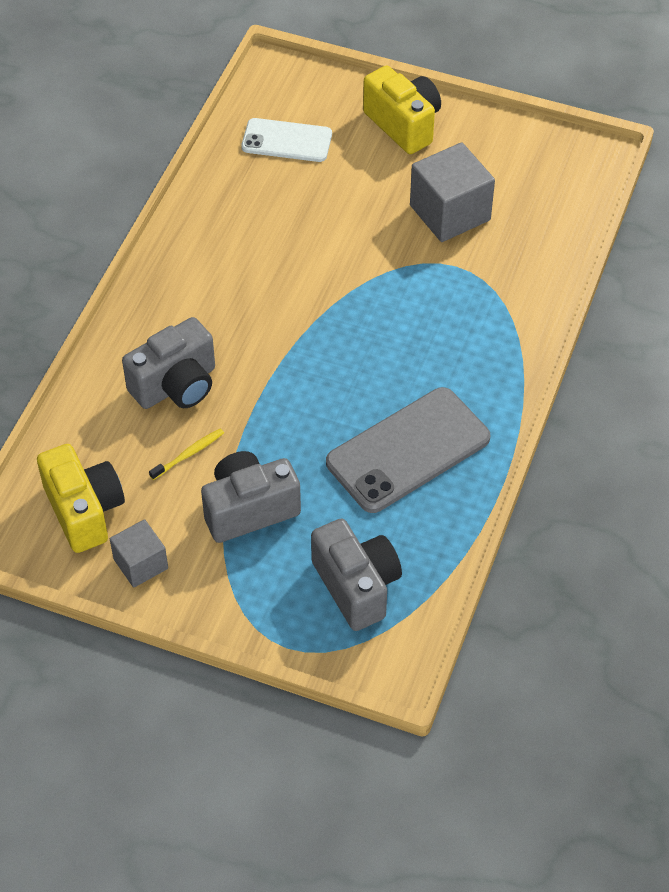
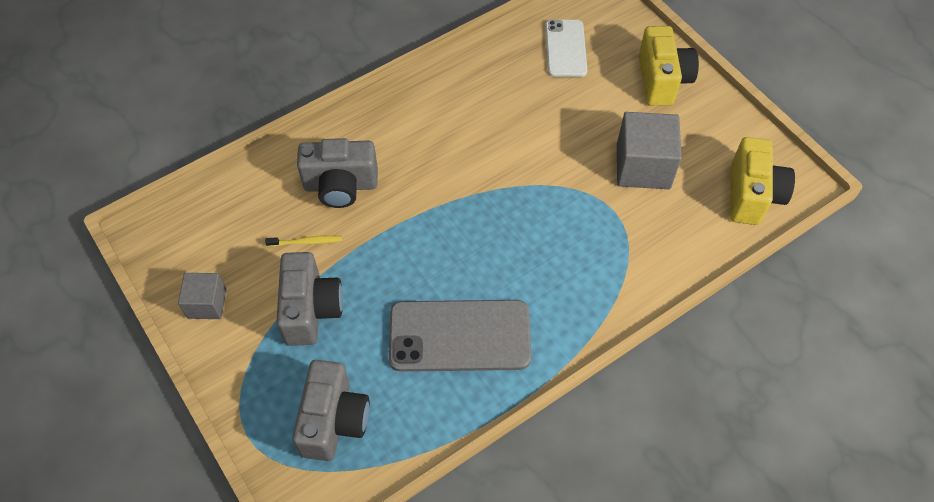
camera: 35 degrees right, 5 degrees up
yellow camera [37,444,125,553] -> yellow camera moved to [730,137,795,225]
grey camera [201,451,301,543] -> grey camera turned 75 degrees clockwise [276,252,343,346]
white phone [241,118,332,162] -> white phone turned 45 degrees clockwise [545,20,587,77]

